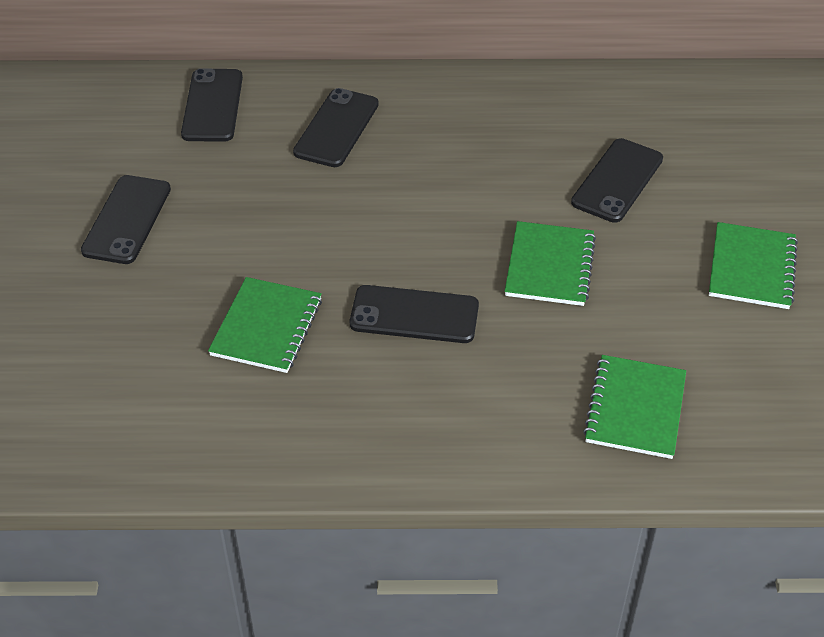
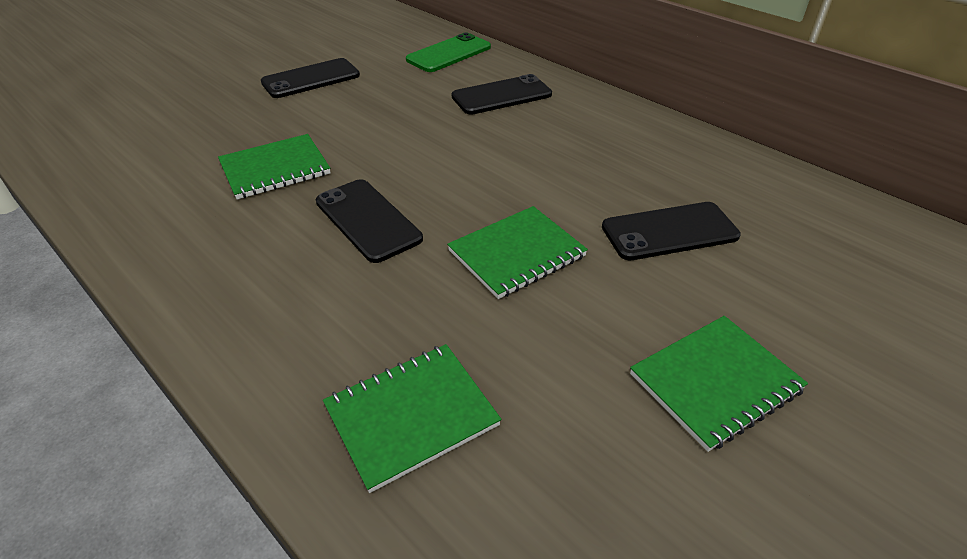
camera: 45 degrees right, 5 degrees down
black phone [181,68,243,142] -> green phone [406,33,491,72]

